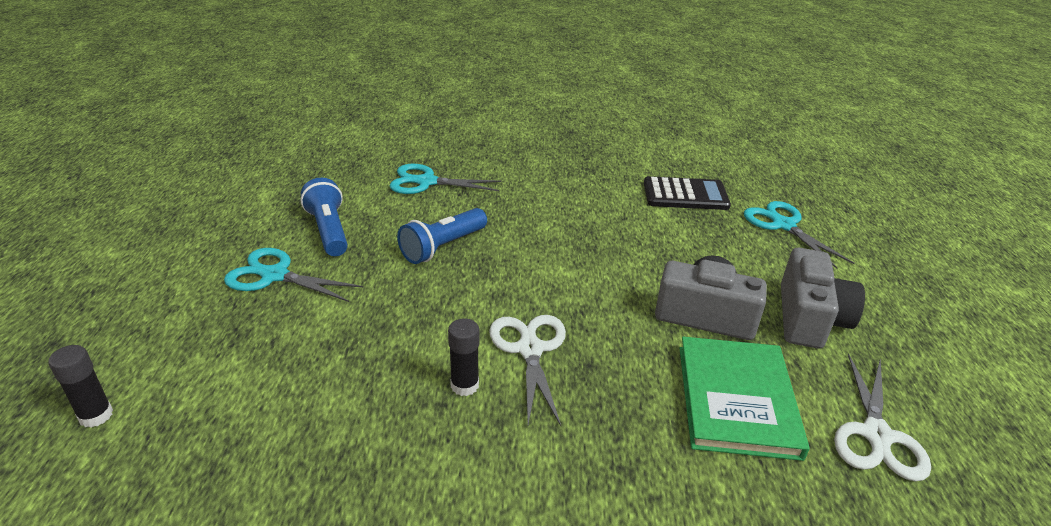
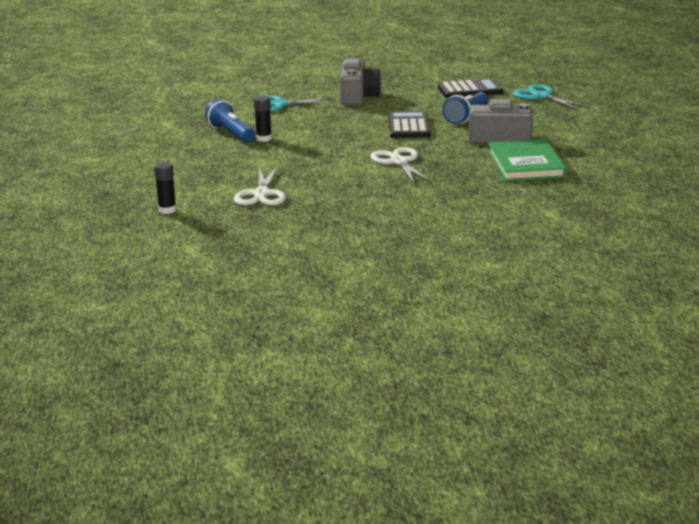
camera: 10 degrees left, 10 degrees down
turquoise scissors [224,248,363,302] -> none
blue flashlight [397,208,487,264] -> blue flashlight moved to [442,92,488,124]
black glue stick [448,318,479,396] -> black glue stick moved to [254,96,272,142]
grey camera [781,248,865,349] -> grey camera moved to [340,58,382,105]
white scissors [834,353,931,481] -> white scissors moved to [234,167,286,205]
none -> black calculator [388,111,430,138]

